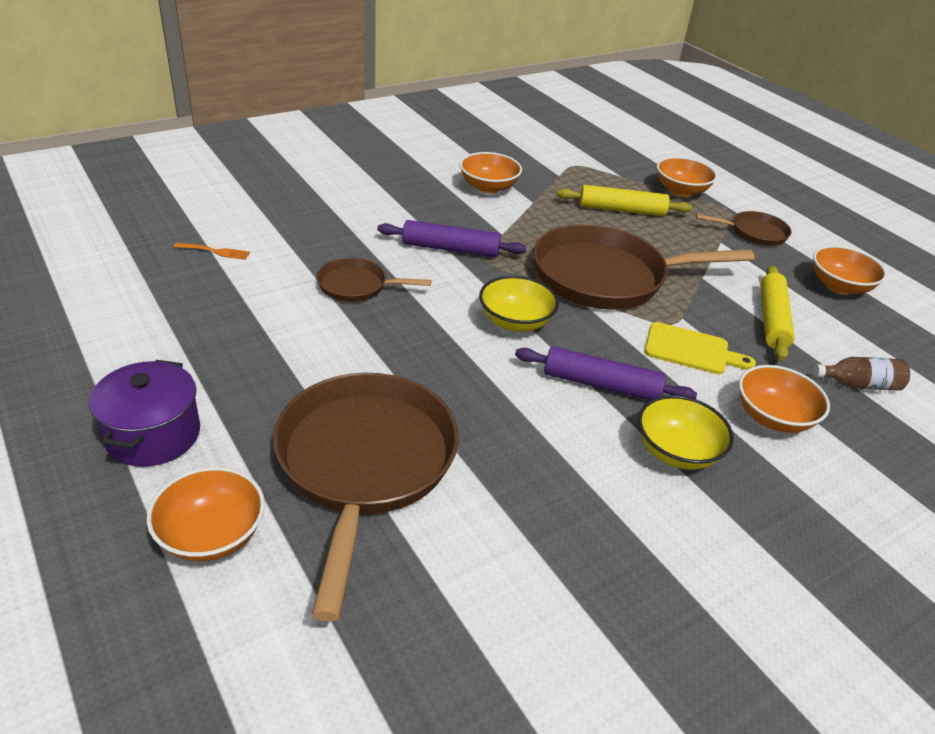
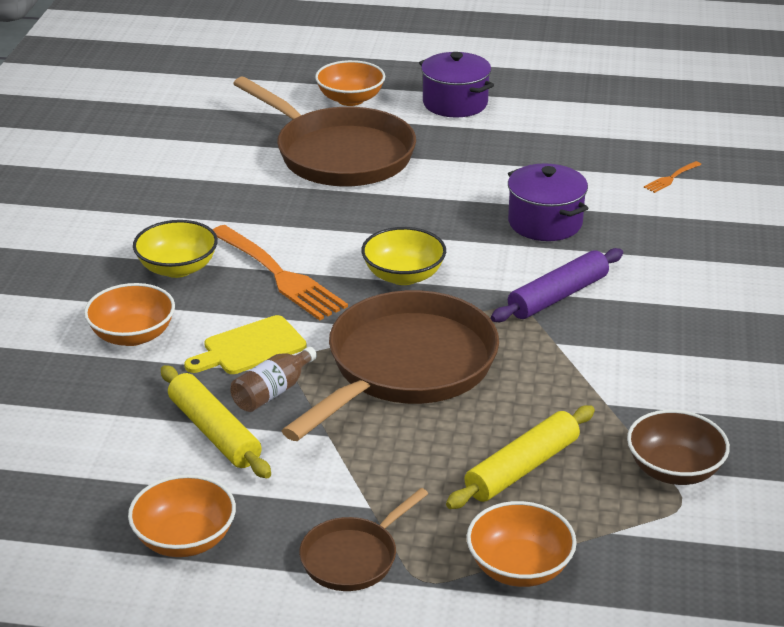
camera: 135 degrees right, 5 degrees down
brown pan [317,258,432,302] -> purple pot [508,163,589,241]
orange bowl [460,152,522,193] -> none
purple rolling pin [515,346,697,400] -> orange fork [213,225,348,320]
brown bottle [813,357,910,391] -> brown bottle moved to [230,347,317,412]
none -> brown bowl [627,410,730,485]

